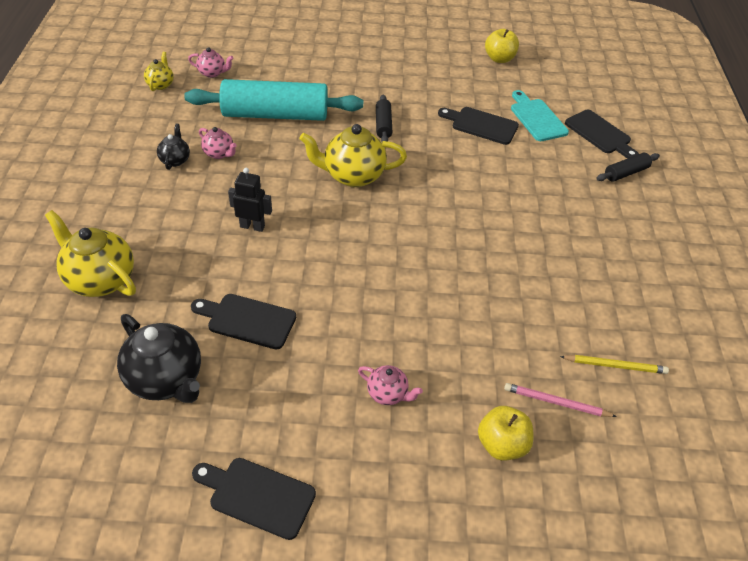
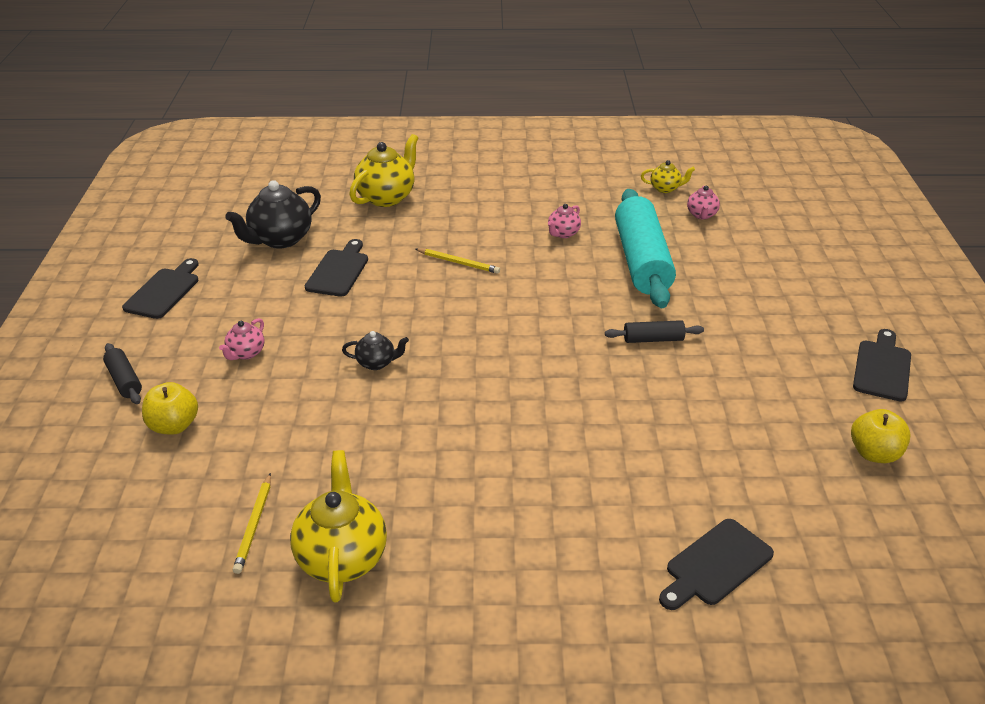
camera: 90 degrees right, 10 degrees down
black teapot [157,124,190,170] -> black teapot moved to [342,331,409,370]
black robot [228,168,272,232] -> yellow pencil [416,248,500,274]
yellow teapot [299,124,407,187] -> yellow teapot moved to [290,450,387,602]
black cutting board [438,107,519,145] -> black cutting board moved to [853,329,911,402]
pink pencil [504,383,617,417] -> none
turquoise cutting board [511,90,569,141] -> none
black rolling pin [596,153,660,182] -> black rolling pin moved to [103,343,142,404]

